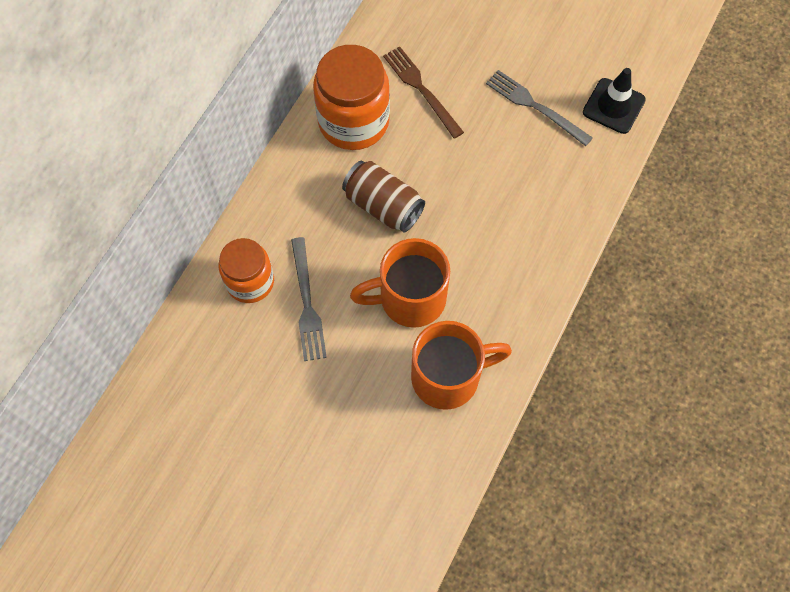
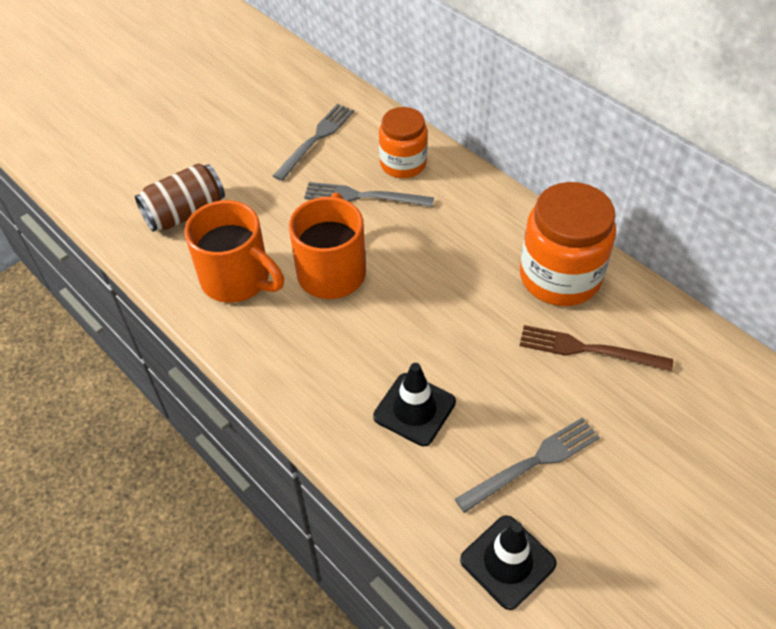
camera: 110 degrees right, 15 degrees down
brown can [342,161,425,232] -> brown can moved to [135,163,225,232]
brown fork [383,46,464,139] -> brown fork turned 150 degrees counterclockwise [520,325,673,372]
orange mug [411,321,512,410] -> orange mug turned 60 degrees counterclockwise [185,200,284,303]
none -> grey fork [273,104,354,181]
none -> black traffic cone [373,363,456,446]

